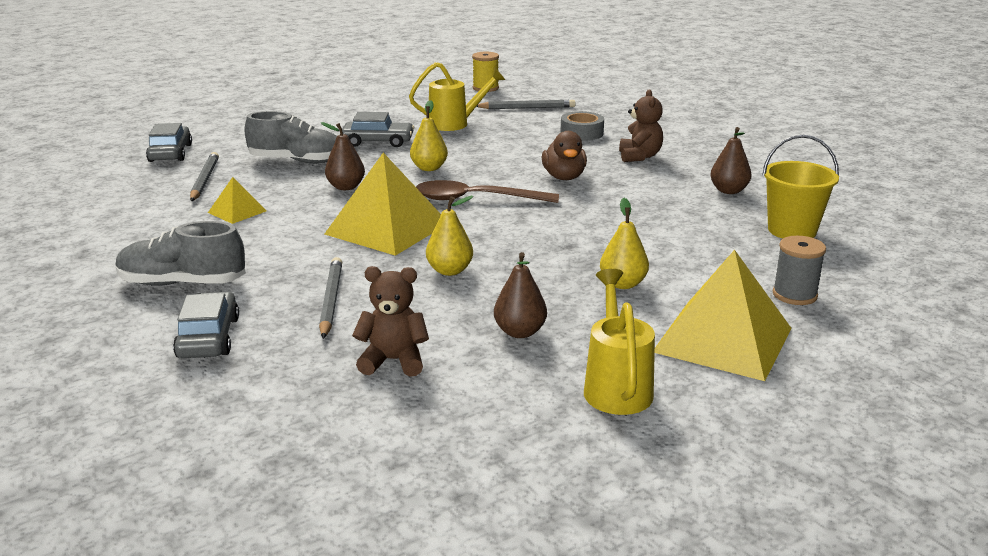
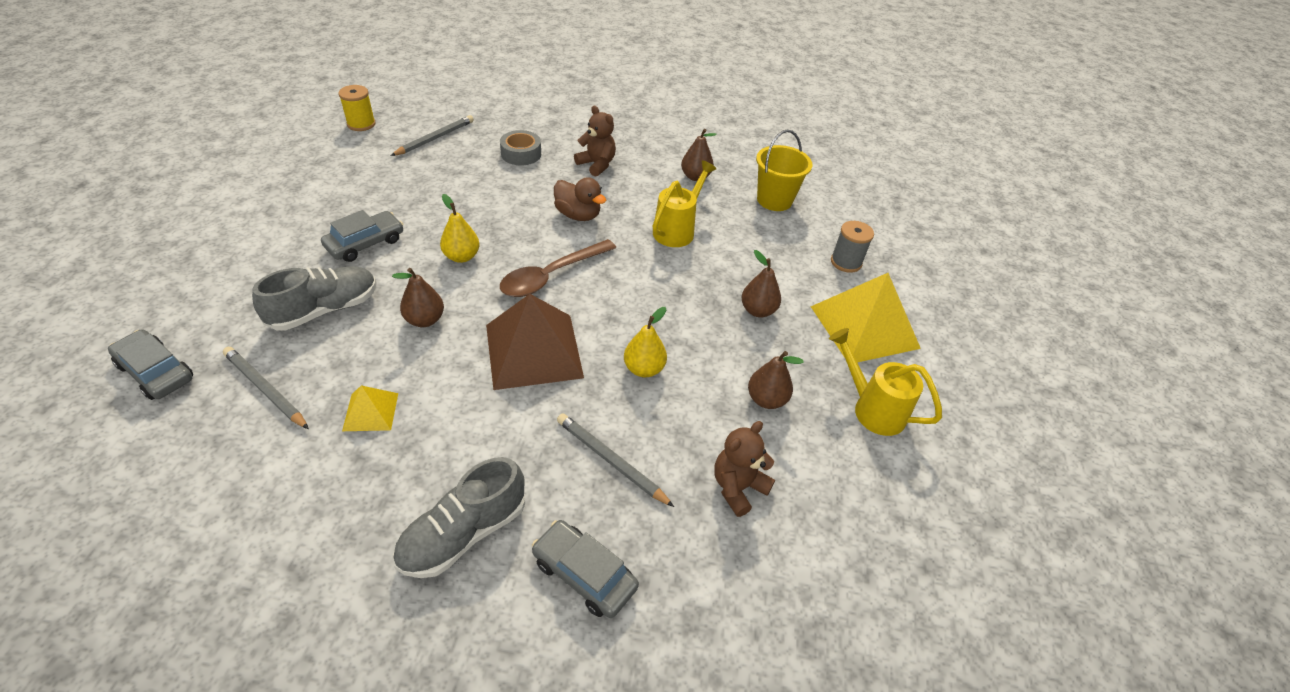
camera: 50 degrees left, 20 degrees up
yellow pyramid [325,153,441,256] -> brown pyramid [486,294,584,390]
yellow watering can [409,62,505,131] -> yellow watering can moved to [653,160,716,247]
yellow pear [600,198,649,289] -> brown pear [741,250,781,317]

